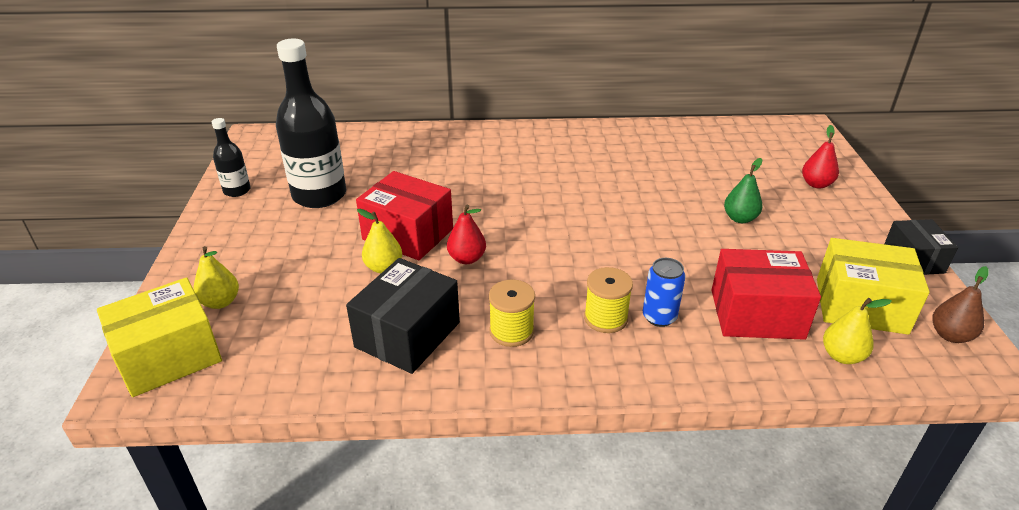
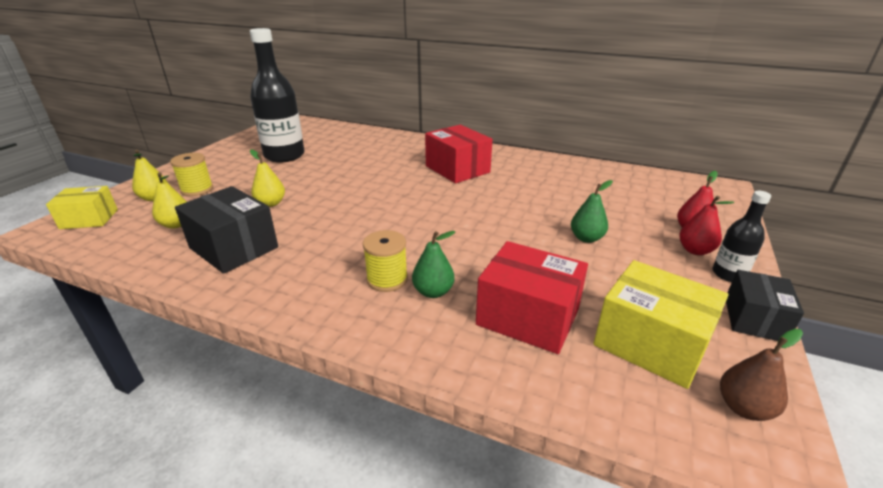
camera: 25 degrees right, 5 degrees down
yellow box [97,277,222,397] -> yellow box [46,186,118,229], size x0.64
black bottle [212,118,251,197] -> black bottle moved to [712,191,771,282]
black box [346,258,460,374] -> black box turned 75 degrees clockwise [175,186,278,274]
red box [356,171,453,260] -> red box moved to [425,125,493,183]
red pear [447,205,486,264] -> red pear moved to [679,196,734,255]
yellow spool [489,279,535,347] -> yellow spool moved to [170,153,213,196]
blue can [643,258,686,327] -> green pear [412,231,455,298]
yellow pear [823,298,892,364] -> yellow pear moved to [152,172,187,229]

